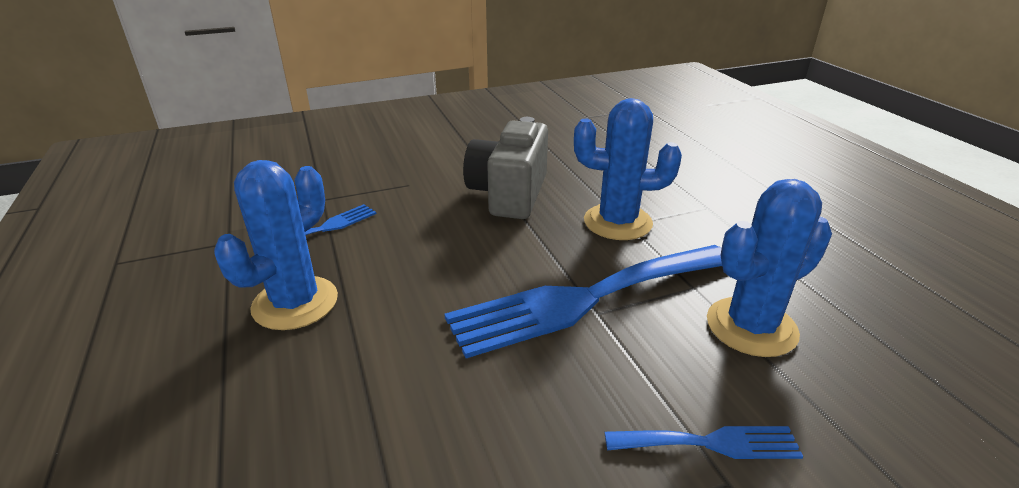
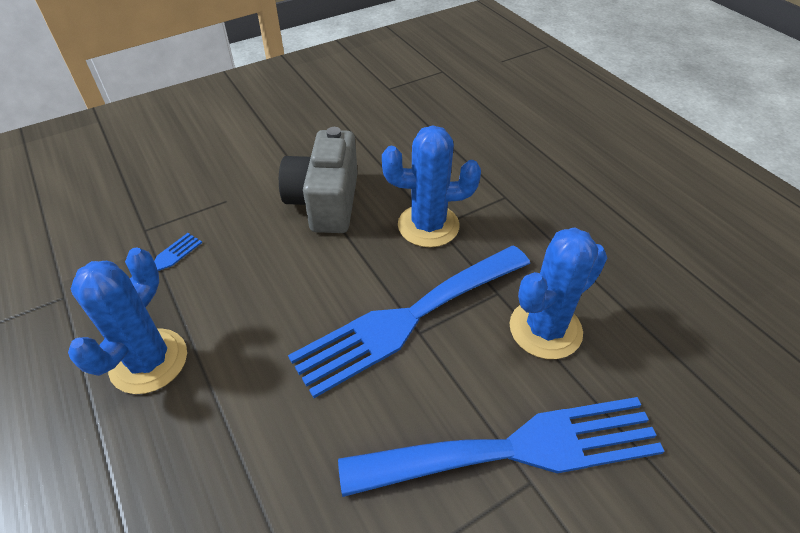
camera: 10 degrees left, 15 degrees up
blue fork [605,426,803,459] -> blue fork [338,397,665,497], size x2.16

